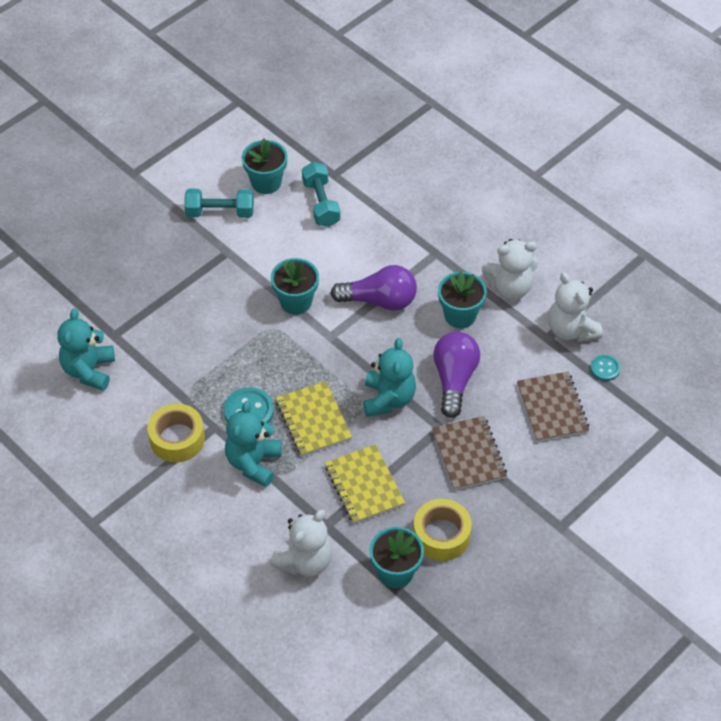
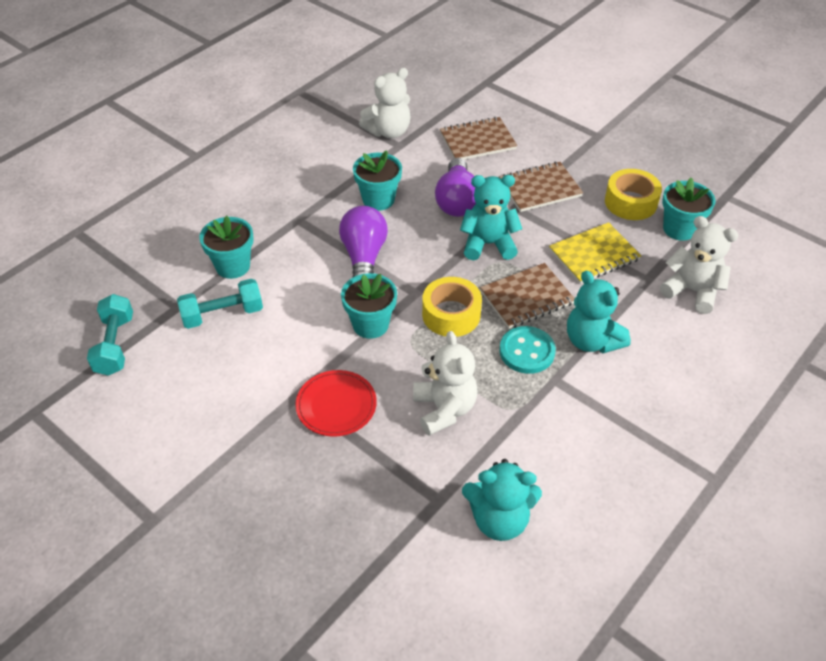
camera: 95 degrees left, 5 degrees down
yellow tape [148,404,205,463] -> yellow tape moved to [422,277,482,337]
turquoise dumbbell [184,189,254,218] -> turquoise dumbbell moved to [87,294,133,376]
turquoise teddy bear [225,401,282,487] -> turquoise teddy bear turned 45 degrees clockwise [567,271,631,353]
turquoise flower pot [242,139,288,194] -> turquoise flower pot moved to [199,216,254,279]
yellow notebook [276,381,352,456] -> brown notebook [480,263,575,329]
purple light bulb [433,332,480,418] -> purple light bulb turned 90 degrees counterclockwise [435,158,476,217]
white teddy bear [482,239,539,300] -> white teddy bear moved to [413,331,478,436]
turquoise button [590,355,621,381] -> none
none -> red plate [295,370,377,437]

